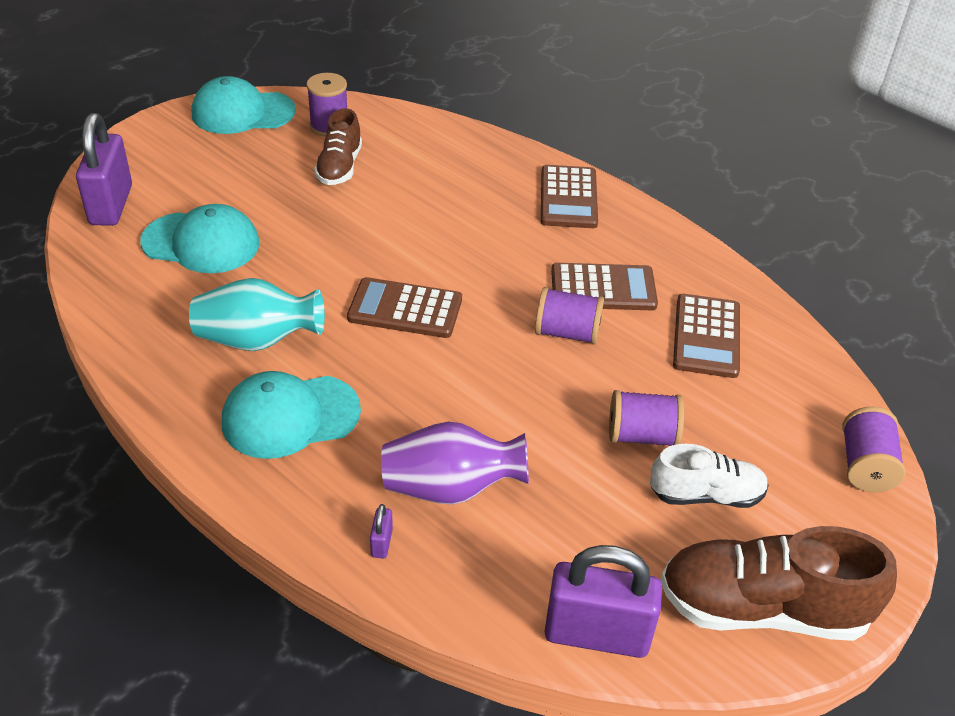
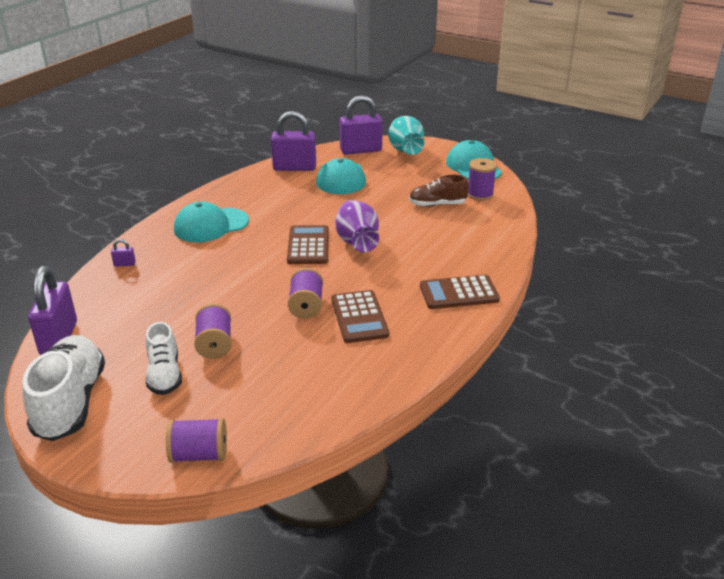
camera: 80 degrees right, 10 degrees down
turquoise vase [189,278,325,351] -> turquoise vase moved to [388,116,424,155]
turquoise cap [222,371,361,459] -> turquoise cap turned 90 degrees counterclockwise [174,201,249,242]
purple vase [381,422,529,505] -> purple vase moved to [335,200,379,252]
brown shoe [660,526,897,641] -> white shoe [22,335,105,441]
brown calculator [673,294,740,378] -> none
none -> purple padlock [271,111,316,171]

